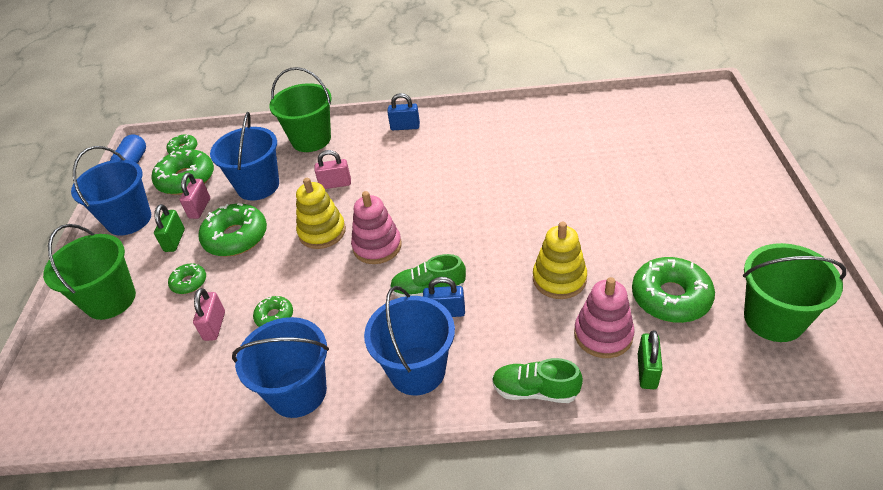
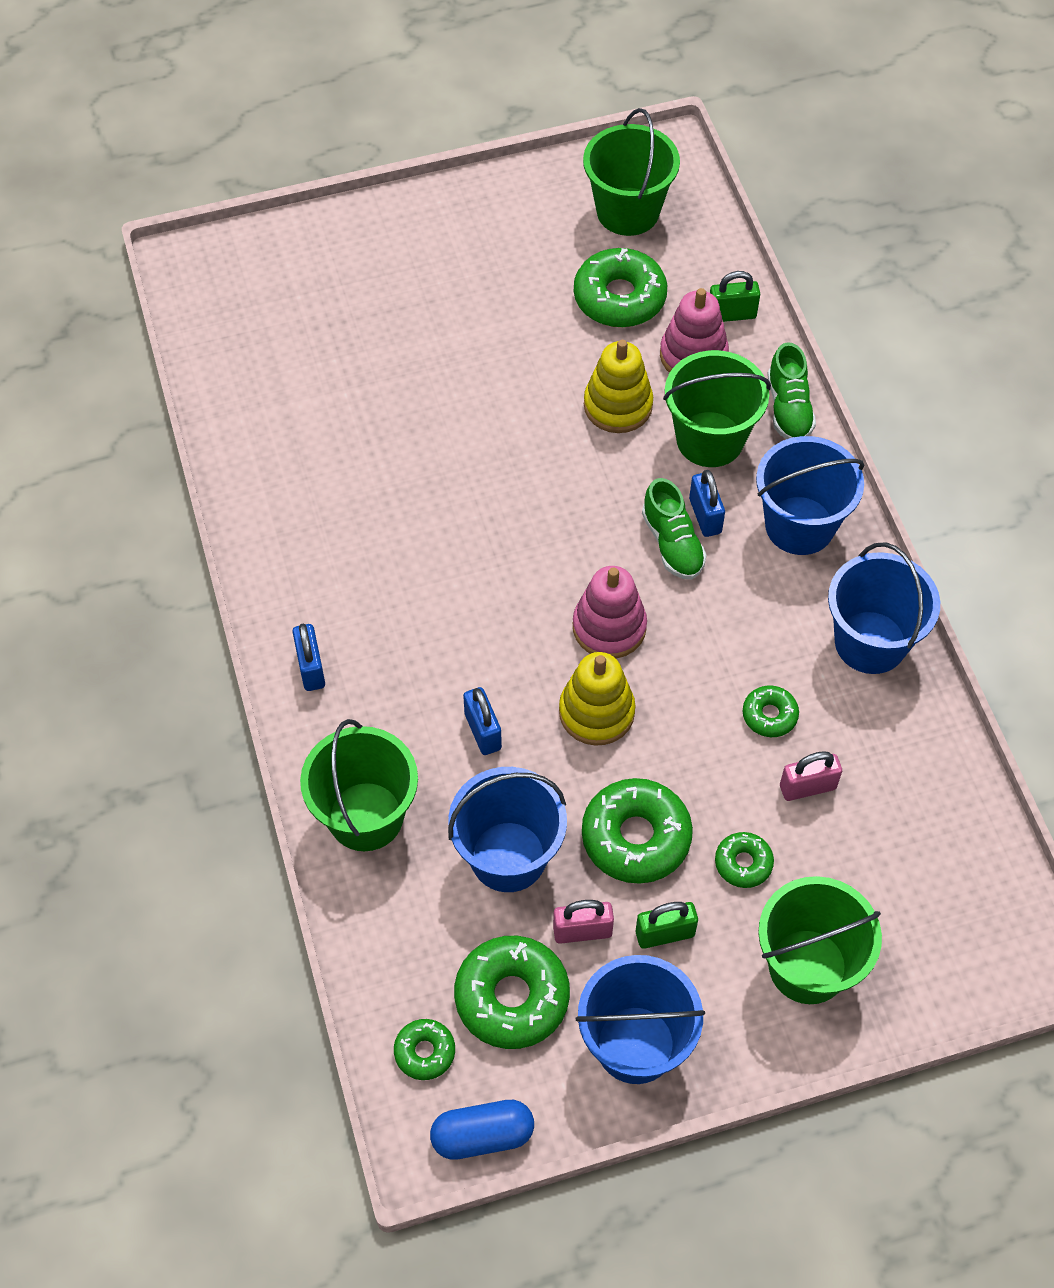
camera: 110 degrees left, 15 degrees up
pink padlock [314,150,351,189] -> blue padlock [463,687,502,755]
none -> green bucket [663,350,771,467]

